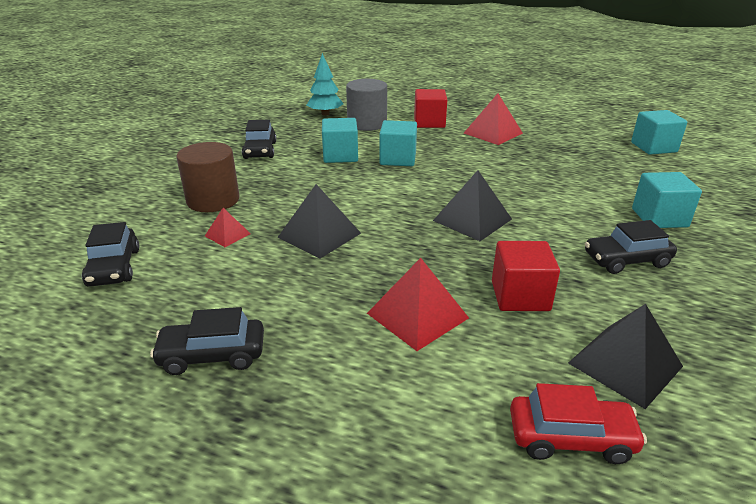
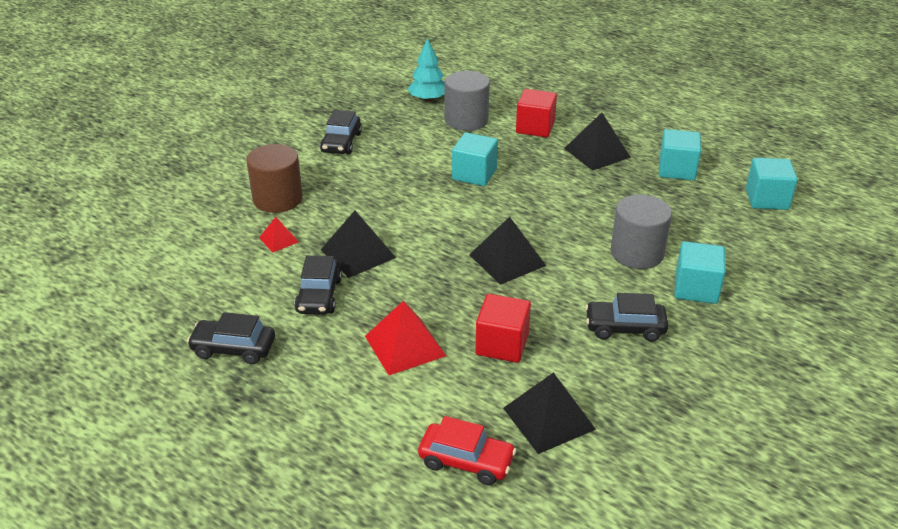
camera: 15 degrees right, 5 degrees up
black car [82,222,139,286] -> black car moved to [294,255,342,315]
turquoise cube [322,118,358,163] -> turquoise cube moved to [659,129,701,180]
red pyramid [464,93,523,145] -> black pyramid [564,113,631,171]
none -> grey cylinder [611,194,672,269]

